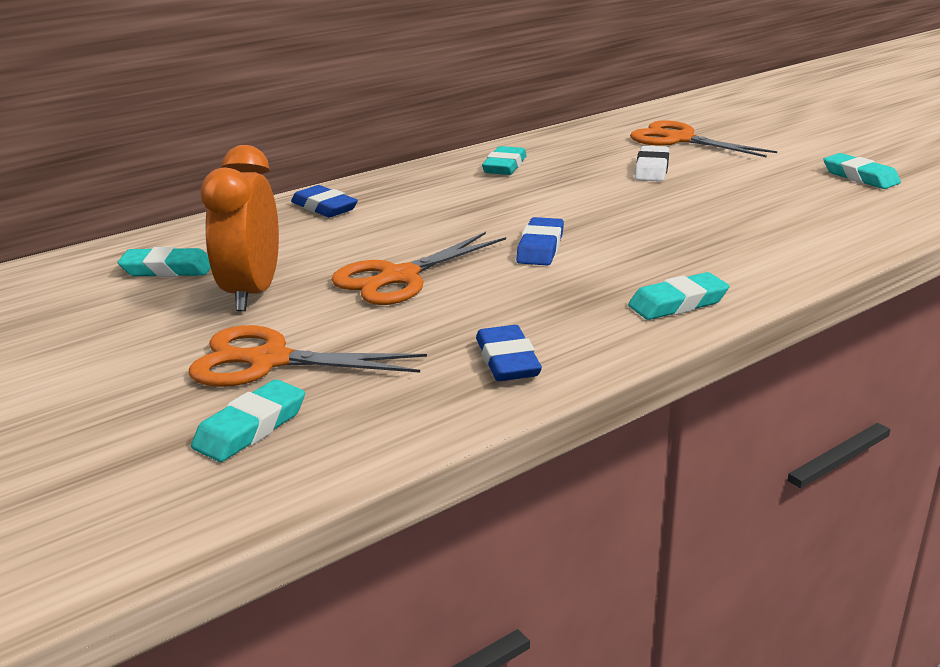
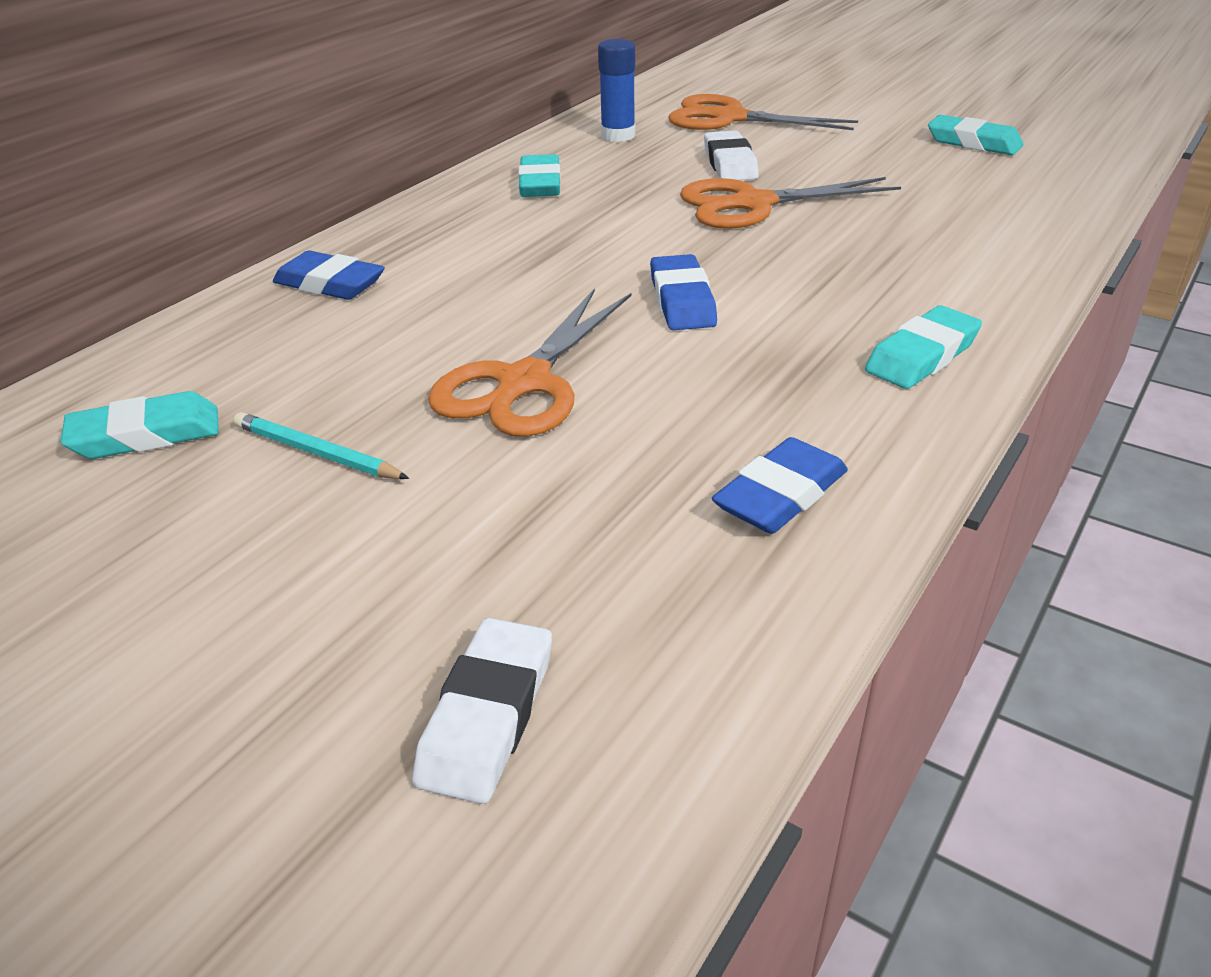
camera: 20 degrees left, 10 degrees up
orange scissors [189,325,427,387] -> orange scissors moved to [680,177,901,229]
turquoise eraser [191,379,305,462] -> white eraser [412,618,552,804]
orange clock [201,145,279,311] -> turquoise pencil [233,412,409,479]
blue eraser [476,325,542,381] -> blue eraser turned 75 degrees clockwise [712,437,848,534]
none -> blue glue stick [598,39,635,142]

